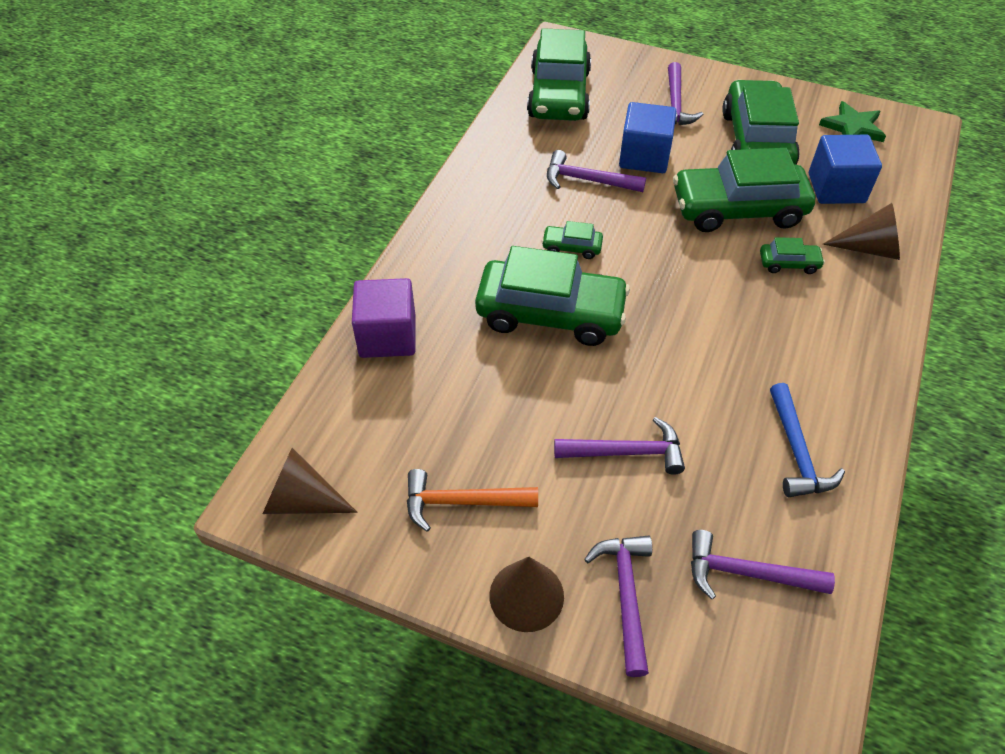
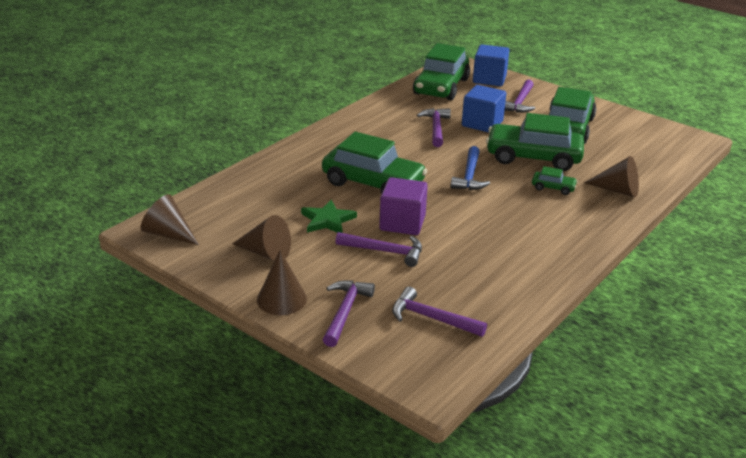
camera: 15 degrees right, 20 degrees down
purple cube [352,278,415,358] -> purple cube moved to [379,177,428,235]
orange hammer [407,469,538,532] -> brown cone [233,215,291,261]
green car [542,221,603,259] -> none
purple hammer [547,150,646,192] -> purple hammer turned 60 degrees clockwise [417,108,451,147]
blue hammer [770,383,845,497] -> blue hammer moved to [451,146,490,190]
blue cube [809,135,882,204] -> blue cube moved to [473,44,509,86]
green star [819,101,886,142] -> green star moved to [301,200,357,233]

